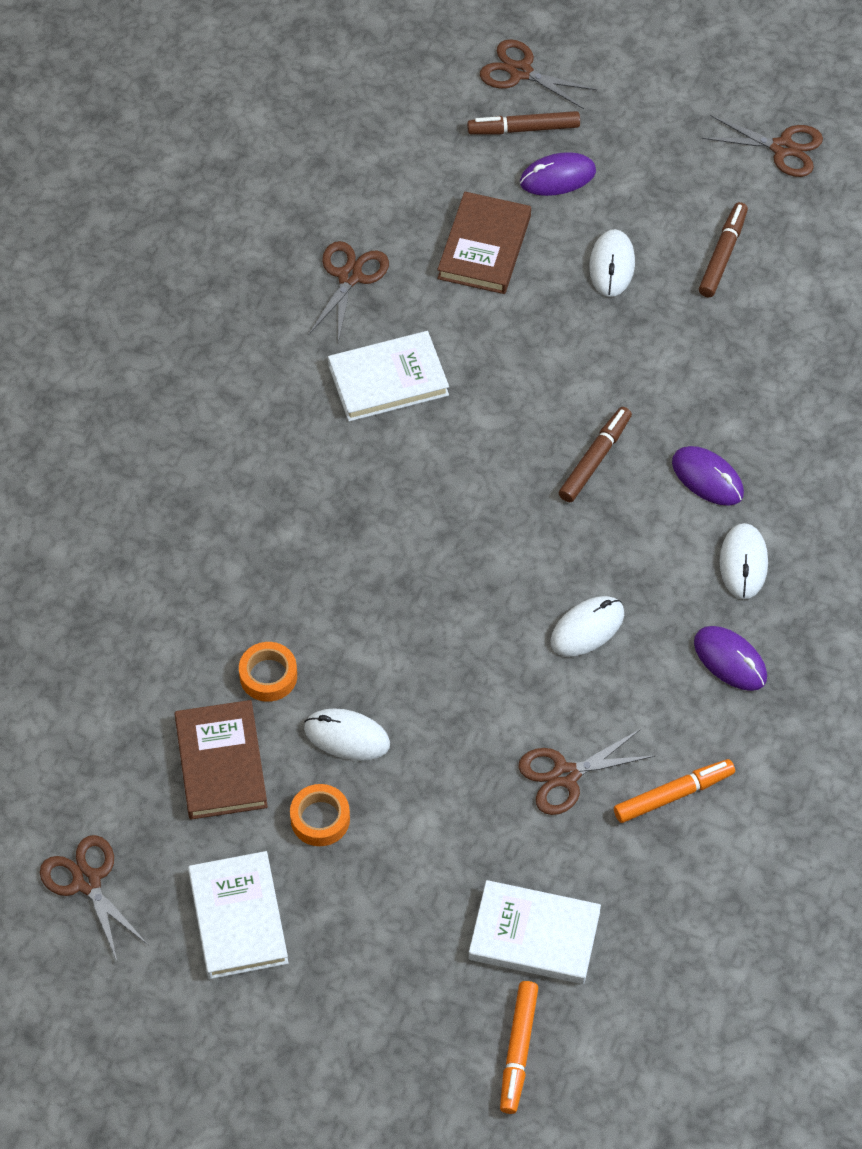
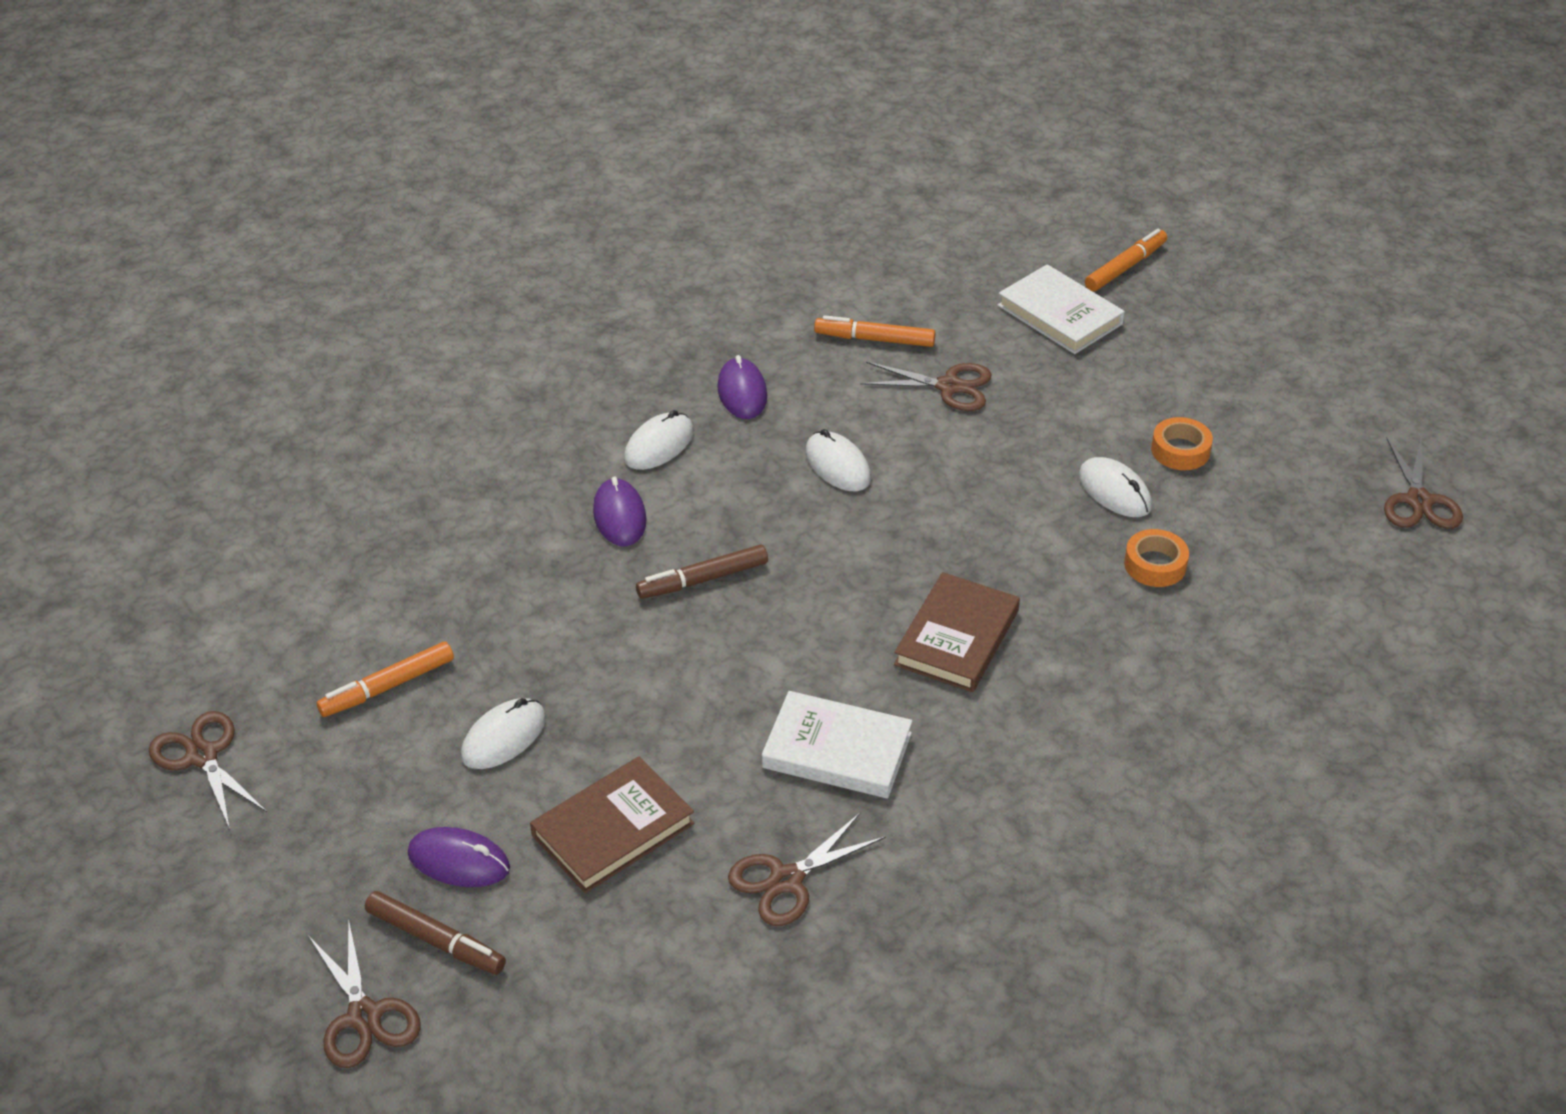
camera: 145 degrees left, 15 degrees down
brown book [175,700,268,820] -> brown book moved to [894,572,1020,692]
white book [188,851,288,979] -> none
white mouse [550,596,624,657] -> white mouse turned 60 degrees clockwise [805,429,871,491]
brown marker [699,202,748,297] -> orange marker [317,642,454,717]

